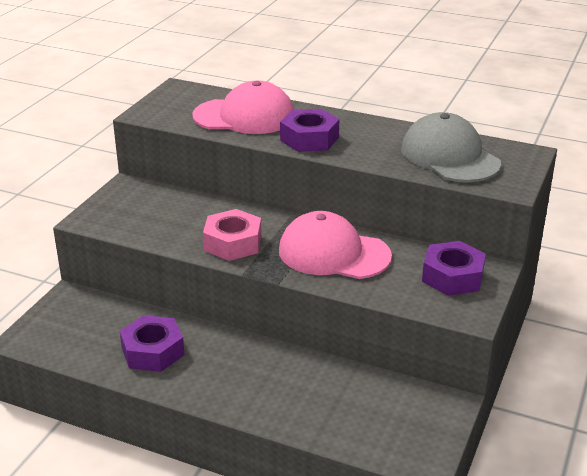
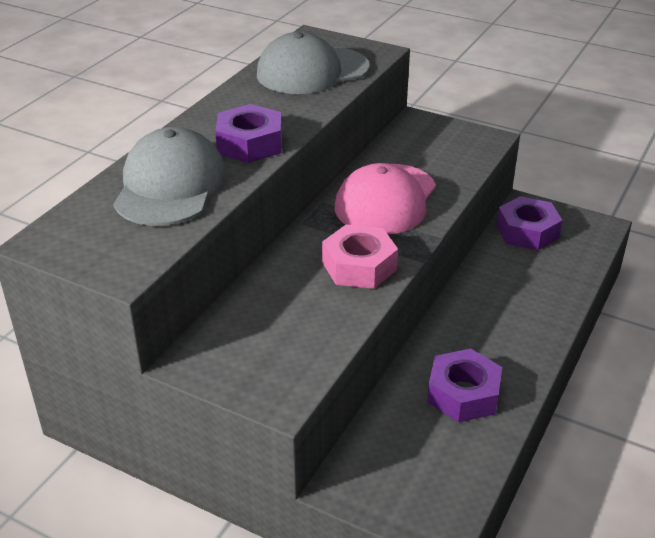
camera: 85 degrees left, 5 degrees up
pink cap [193,81,294,134] -> grey cap [113,127,226,226]
purple nut [422,241,486,296] -> purple nut moved to [497,196,563,250]

